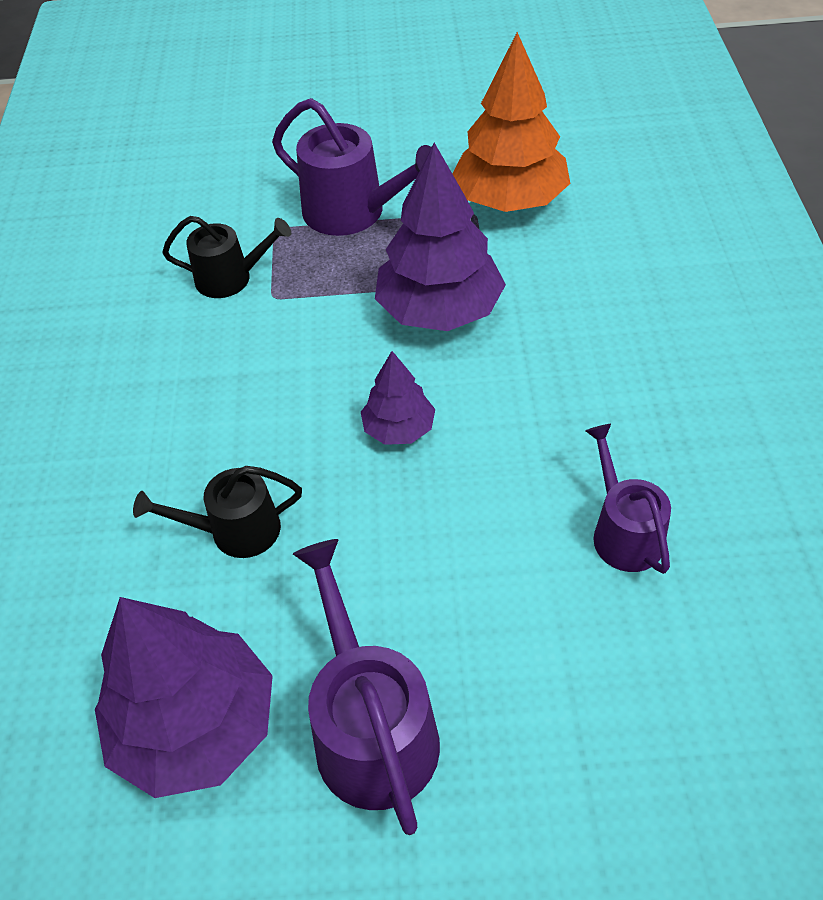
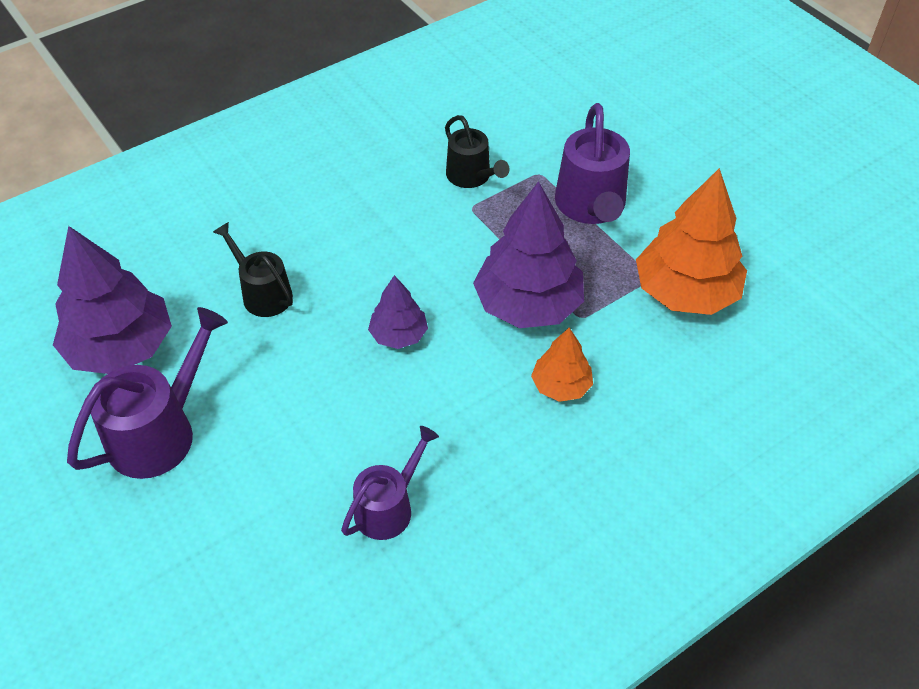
camera: 55 degrees right, 0 degrees up
none -> orange tree [531,328,593,402]

